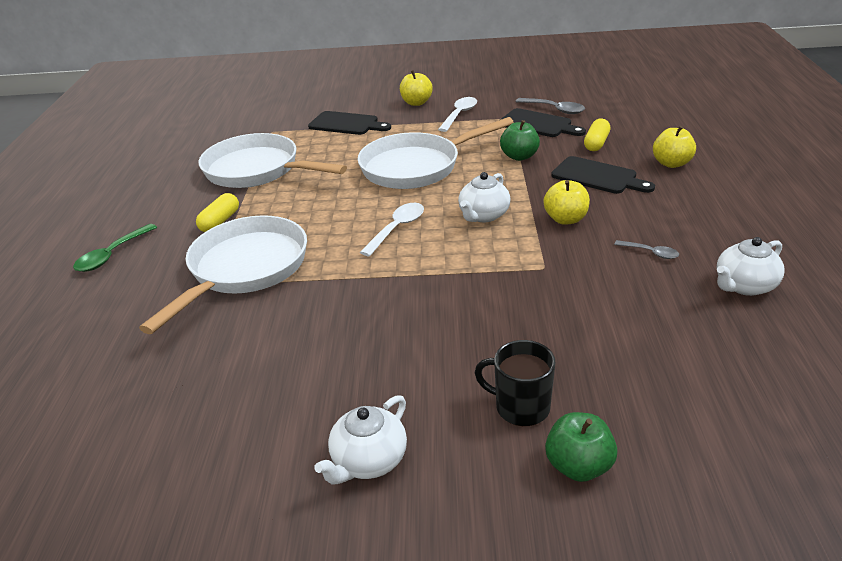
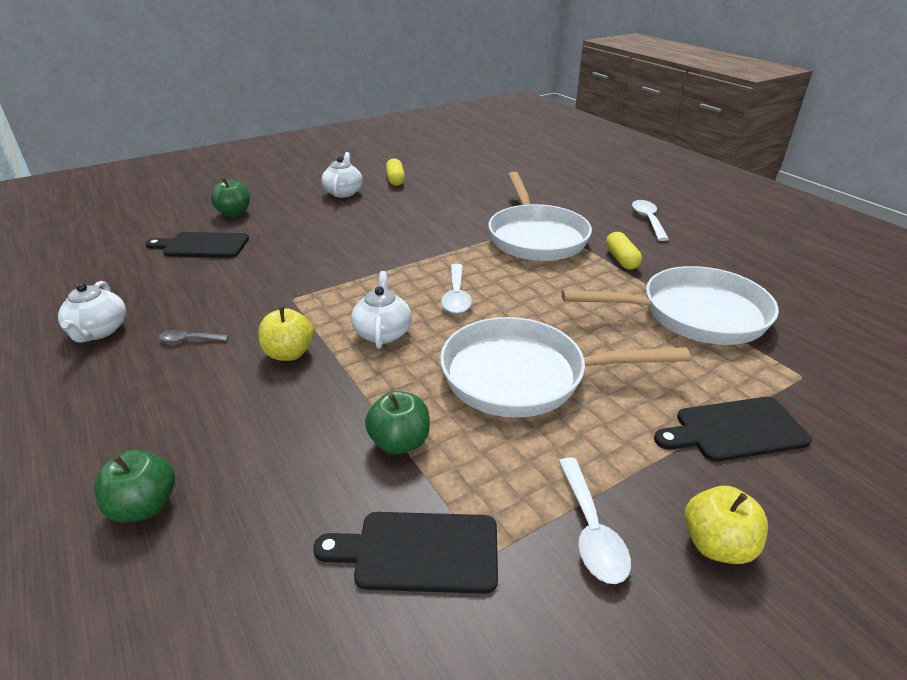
camera: 145 degrees right, 0 degrees up
green spoon [73,224,157,272] -> white spoon [632,200,669,241]
white pan [358,117,514,189] -> white pan turned 120 degrees counterclockwise [440,317,690,418]
black mug [474,340,555,426] -> none
grey spoon [515,98,585,114] -> none
black cutting board [551,156,655,194] -> black cutting board moved to [145,232,249,258]
yellow capsule [584,118,610,151] -> yellow capsule moved to [386,158,405,186]
yellow apple [653,126,696,168] -> green apple [94,450,175,523]
white teapot [717,237,785,296] -> white teapot turned 150 degrees clockwise [58,281,126,343]

